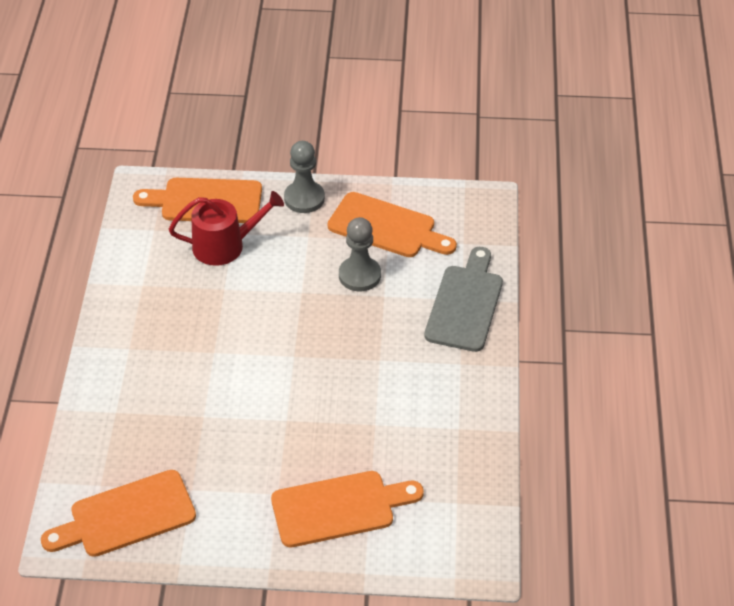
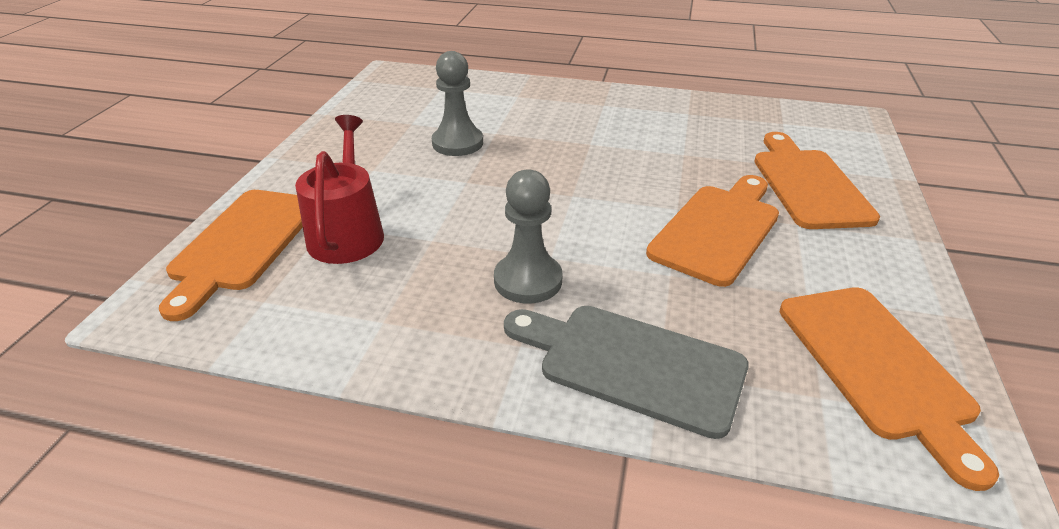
camera: 80 degrees left, 10 degrees down
grey pawn [284,141,325,213] -> grey pawn moved to [494,169,563,303]
orange cutting board [328,192,457,257] -> orange cutting board moved to [646,175,779,287]
grey cutting board [424,247,503,352] -> grey cutting board moved to [504,306,749,439]

